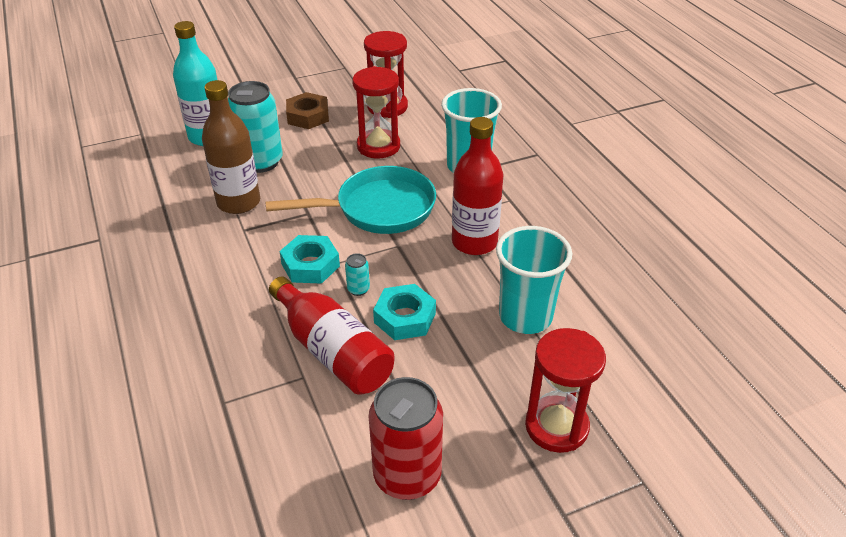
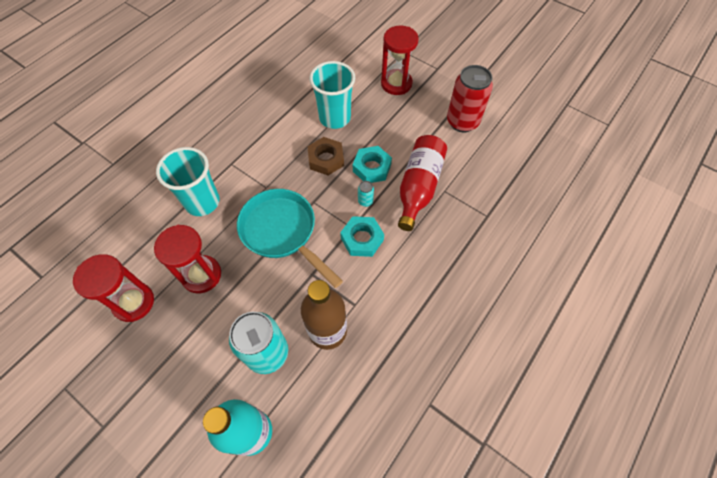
camera: 120 degrees left, 20 degrees up
brown nut [286,92,329,129] -> brown nut moved to [307,137,344,175]
red bottle [452,117,504,255] -> none

